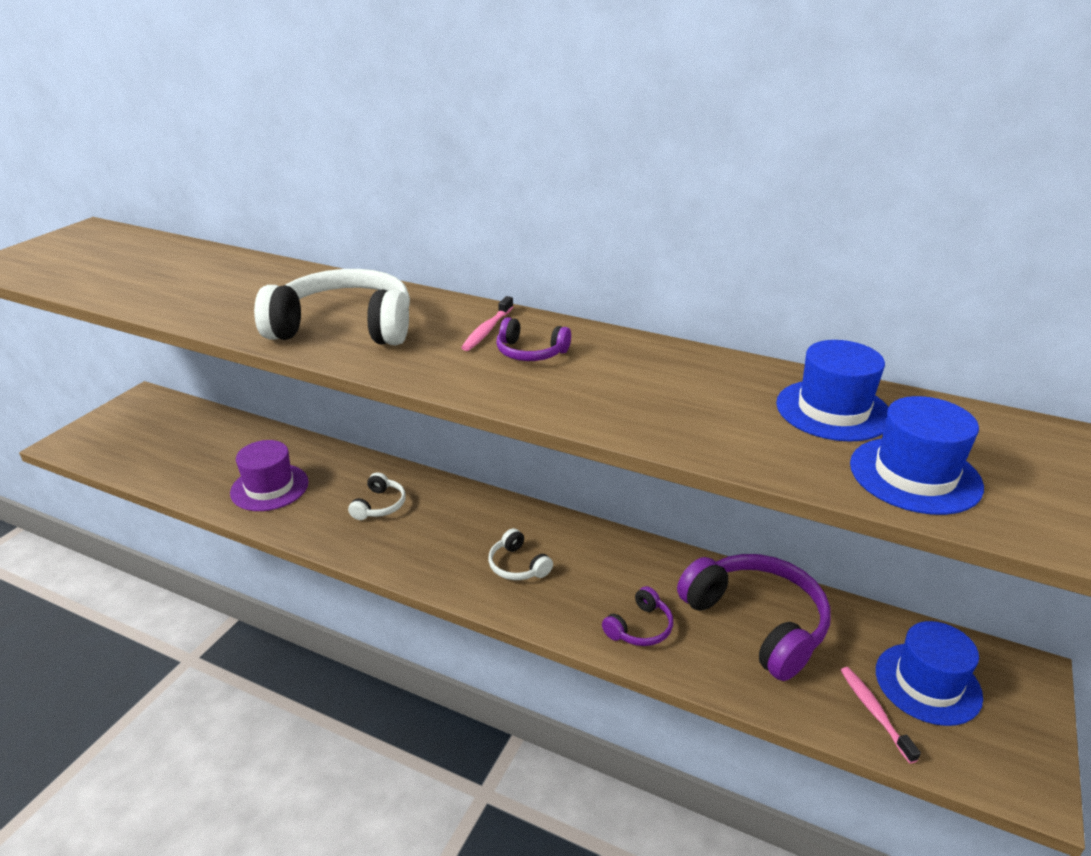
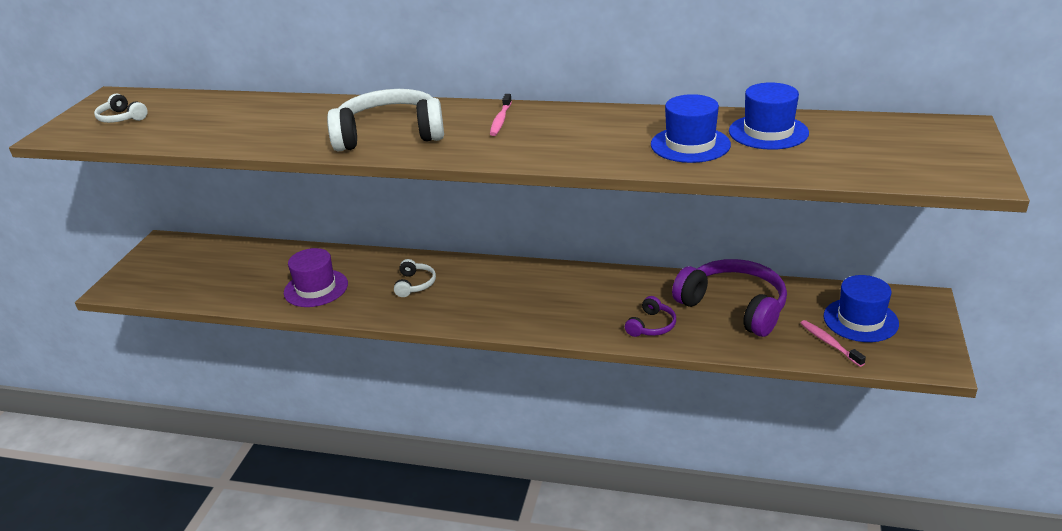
camera: 10 degrees left, 0 degrees up
white headphones [488,528,553,580] -> white headphones moved to [94,94,148,123]
purple headphones [497,317,571,361] -> none
blue hat [850,396,984,515] -> blue hat moved to [651,94,731,163]

